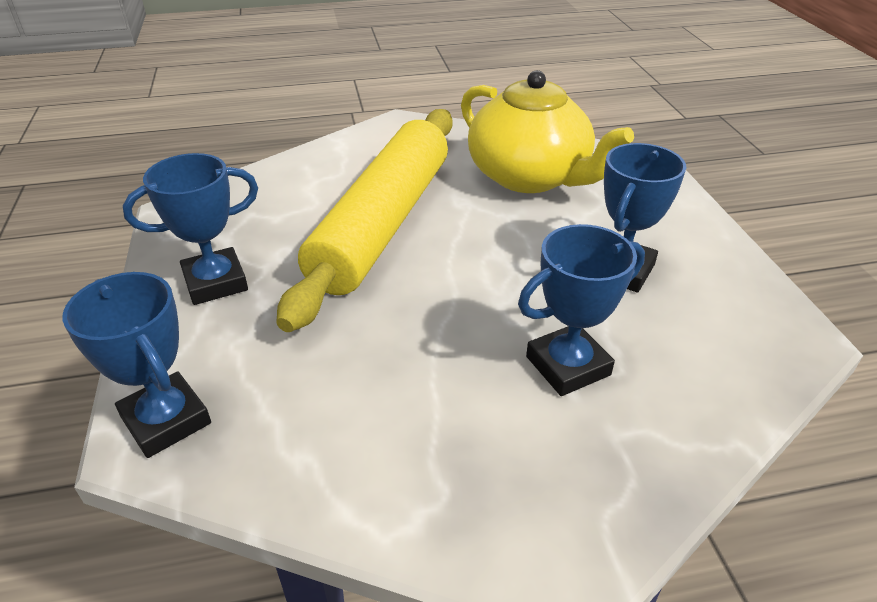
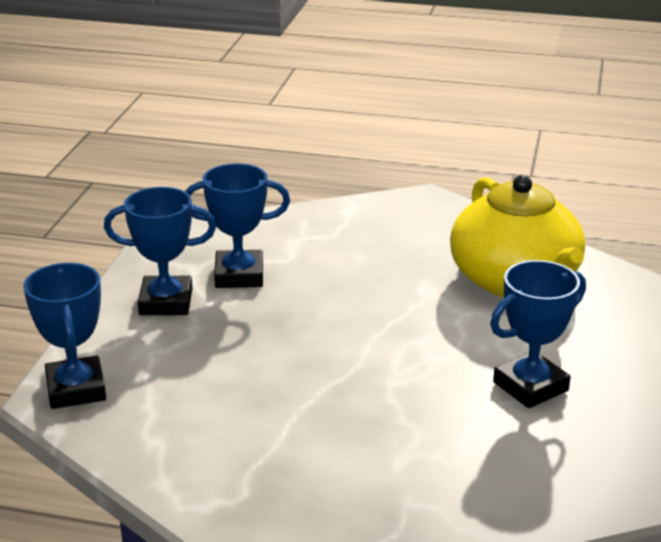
camera: 25 degrees right, 10 degrees down
yellow rolling pin [276,109,453,332] -> none
blue trophy [518,224,645,396] -> blue trophy moved to [185,163,290,288]

